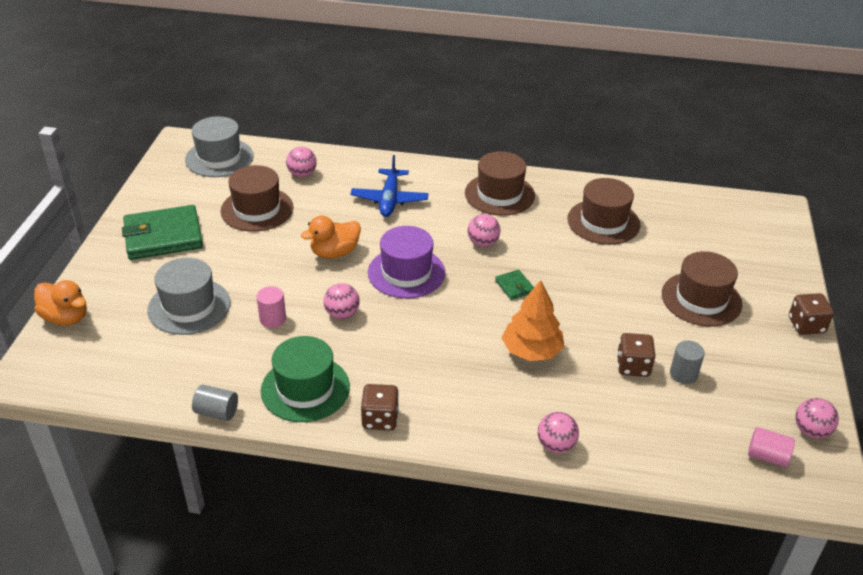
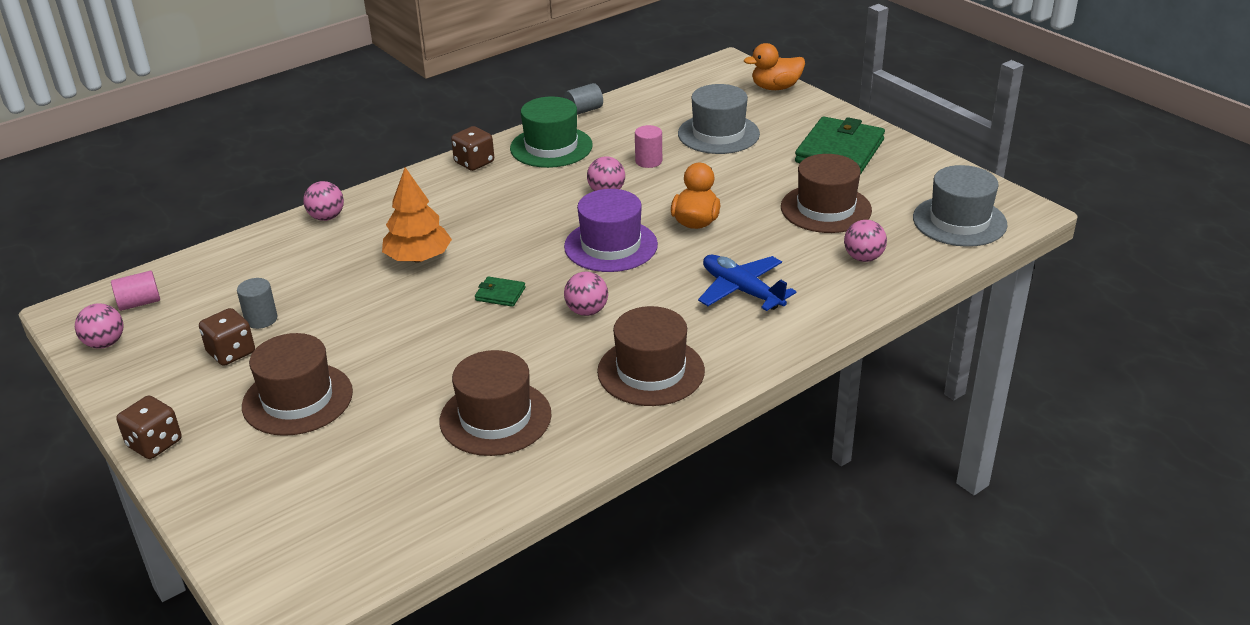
camera: 135 degrees right, 5 degrees down
brown dice [617,333,656,377] -> brown dice moved to [199,308,255,366]

